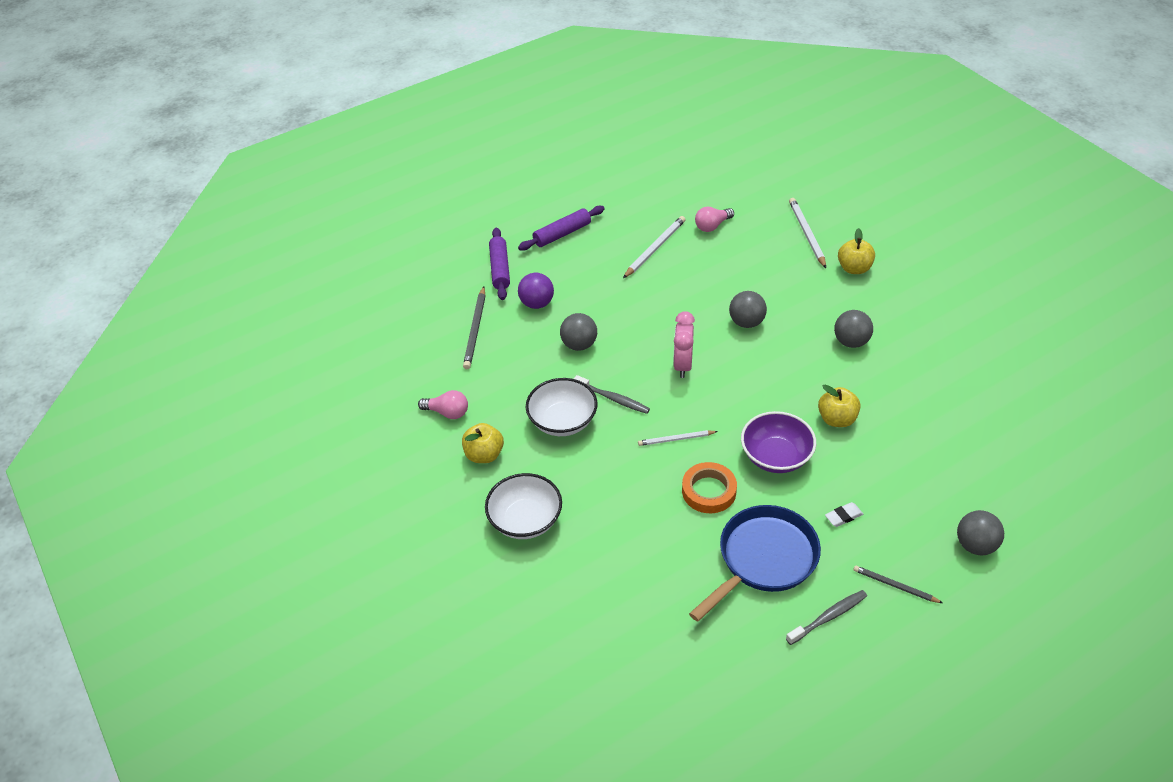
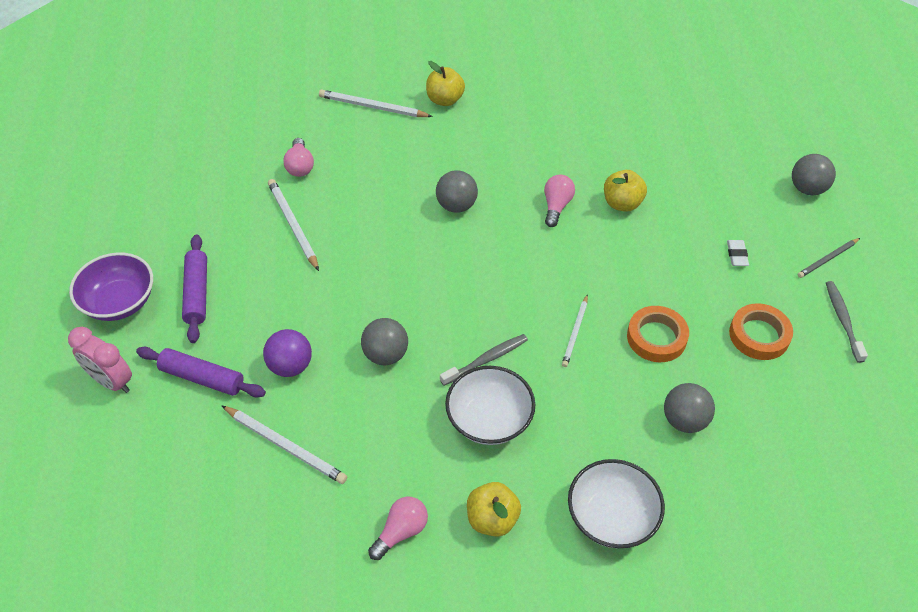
camera: 65 degrees left, 5 degrees up
grey pencil [463,286,485,369] -> white pencil [221,405,347,484]
pink clock [673,311,695,378] -> pink clock moved to [68,327,132,393]
blue pan [689,505,821,622] -> orange tape [729,303,793,360]
purple bowl [741,411,816,473] -> purple bowl moved to [69,253,153,321]
grey ball [834,310,873,348] -> grey ball moved to [664,383,715,433]
none -> pink light bulb [544,175,575,227]

